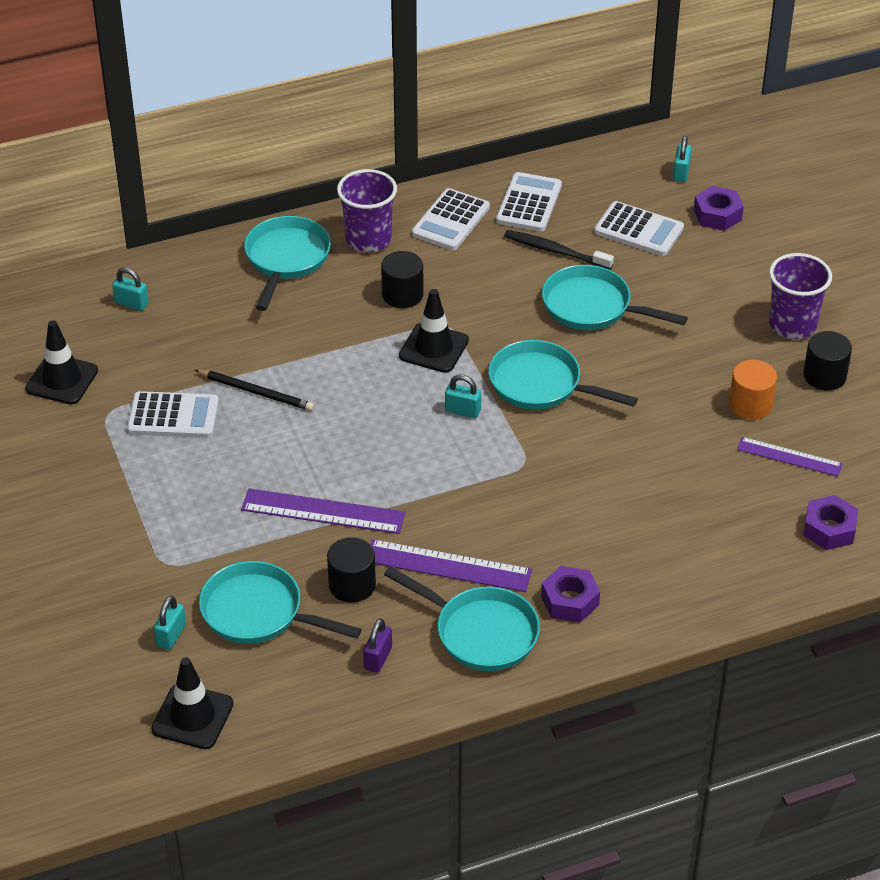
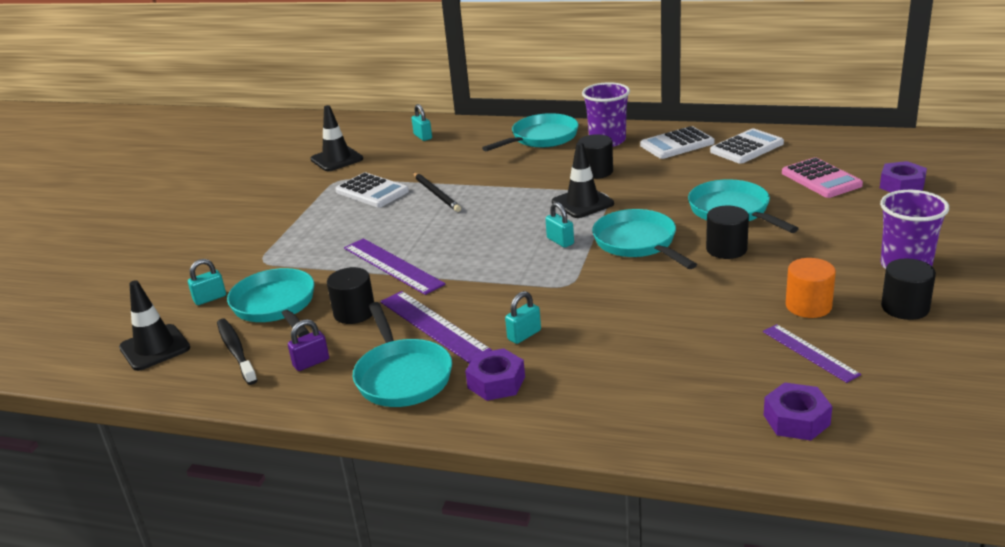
camera: 40 degrees right, 15 degrees down
black toothbrush [504,230,614,270] -> black toothbrush moved to [217,319,257,385]
white calculator [594,201,684,256] -> pink calculator [782,157,863,198]
turquoise padlock [673,136,692,182] -> turquoise padlock moved to [505,291,541,344]
none -> black cylinder [706,206,749,259]

